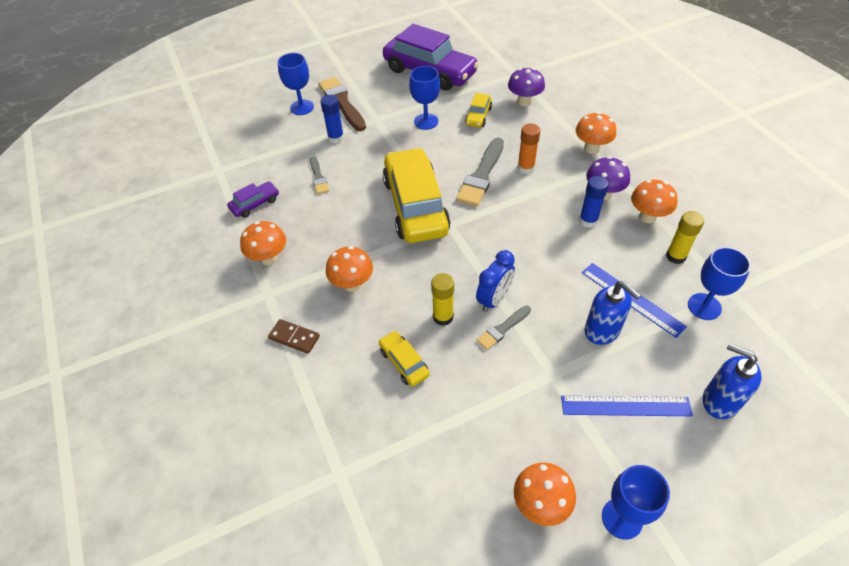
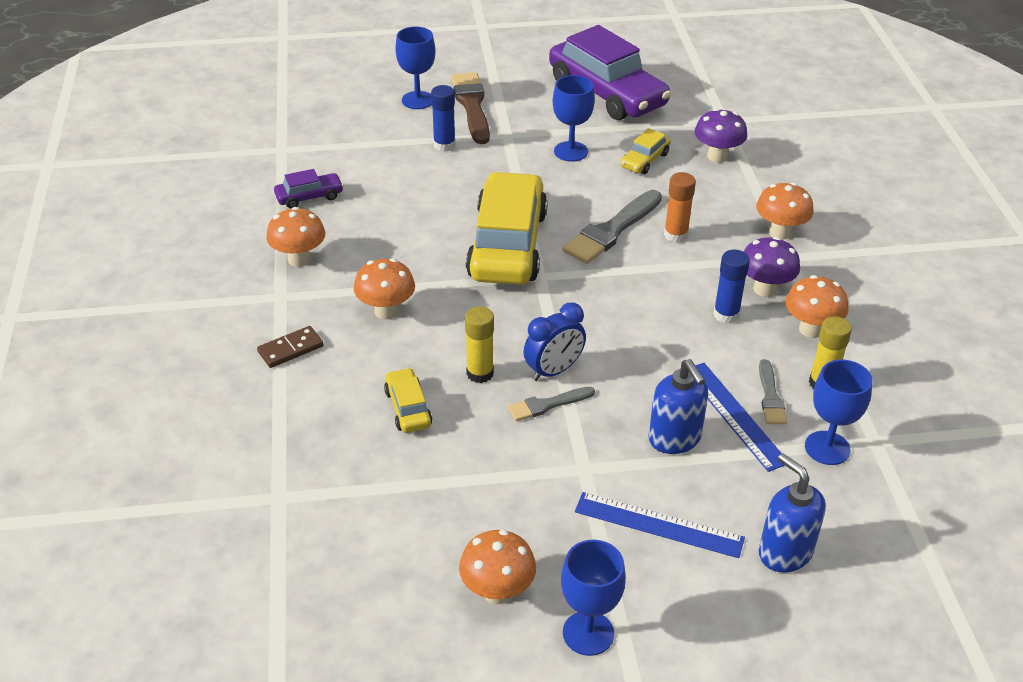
camera: 15 degrees right, 10 degrees down
brown domino [268,319,320,354] -> brown domino turned 75 degrees counterclockwise [257,326,324,368]
grey brush [310,156,329,194] -> grey brush moved to [759,359,787,424]

